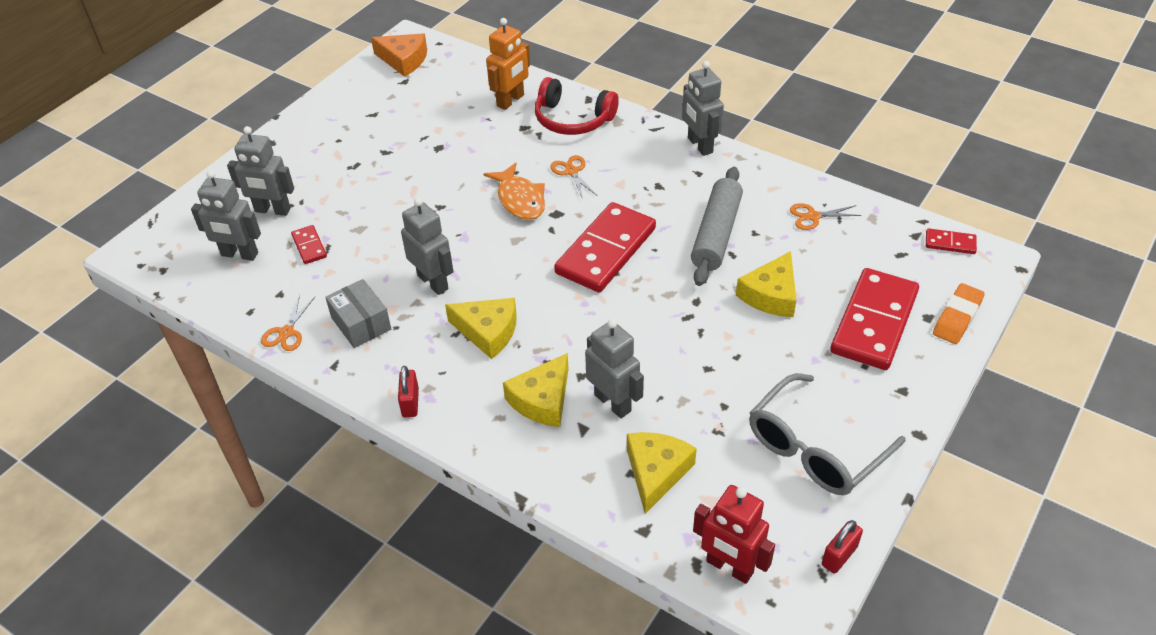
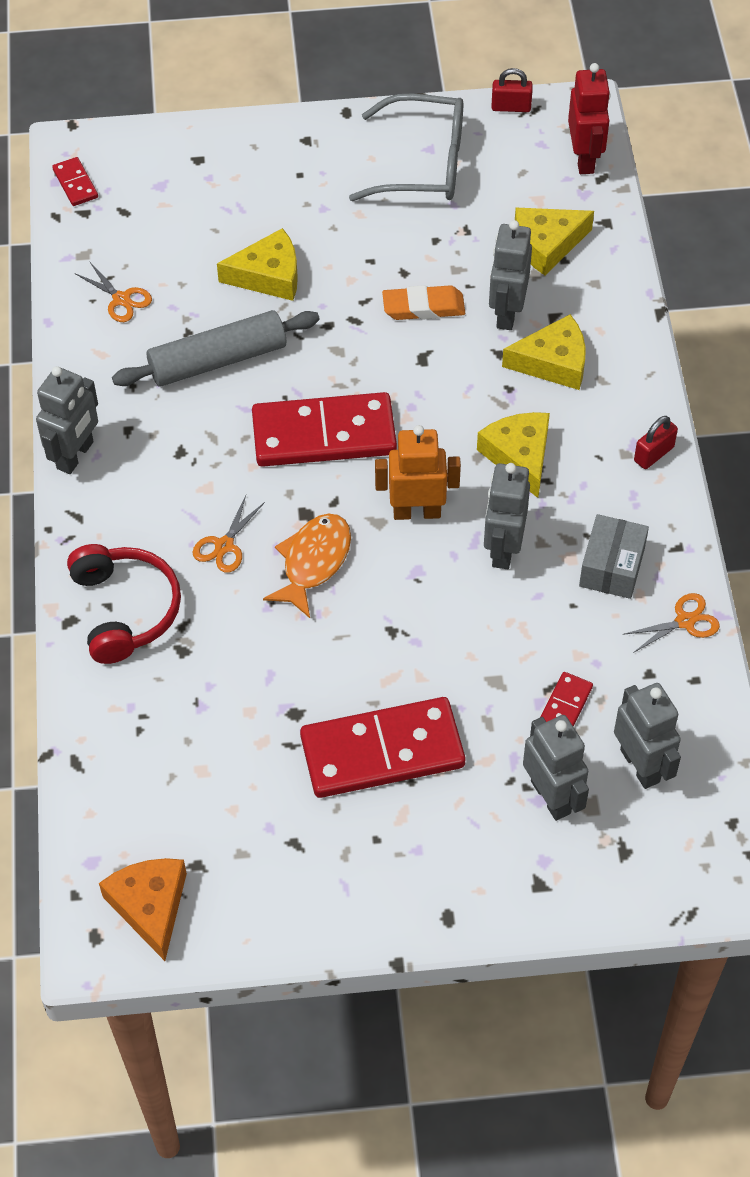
camera: 130 degrees left, 10 degrees up
orange robot [486,18,530,110] -> orange robot moved to [375,425,461,520]
red domino [830,268,919,370] -> red domino moved to [300,697,465,798]
orange eraser [933,283,985,344] -> orange eraser moved to [382,285,465,320]

